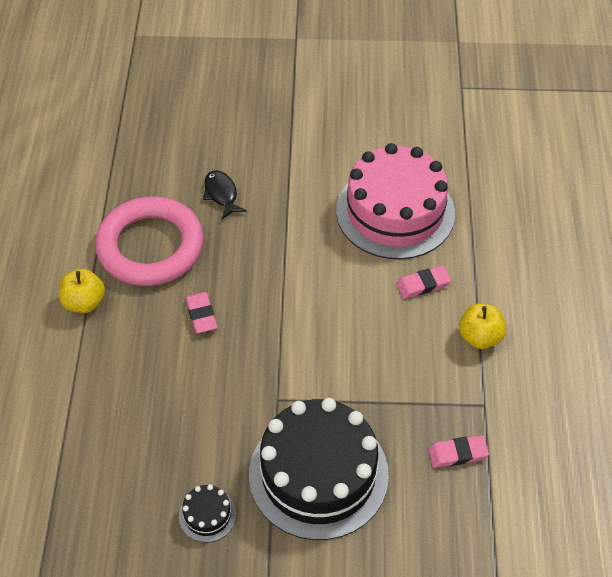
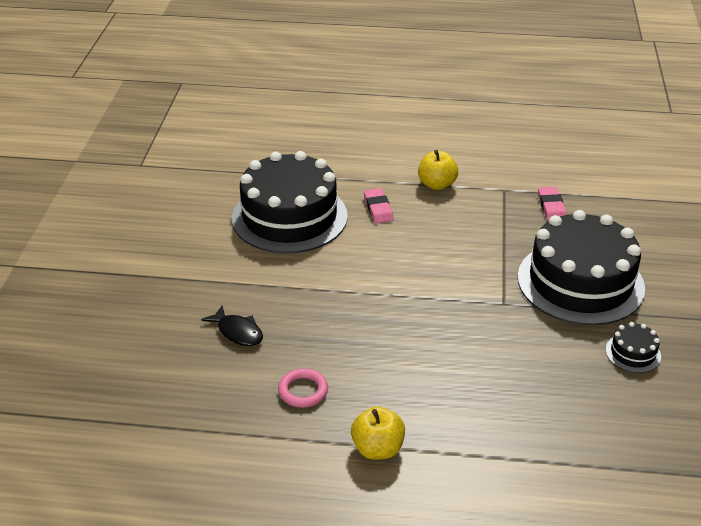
camera: 85 degrees left, 15 degrees down
pink ring [95,196,204,286] -> pink ring [278,368,328,408], size x0.40
pink eraser [185,292,217,333] -> none
black fish [203,170,246,219] -> black fish turned 120 degrees counterclockwise [201,306,263,346]
pink cake [336,143,455,259] -> black cake [232,151,348,253]

